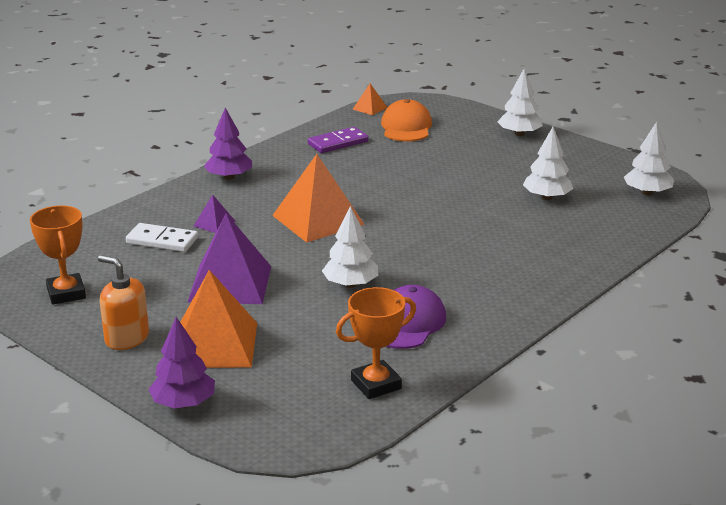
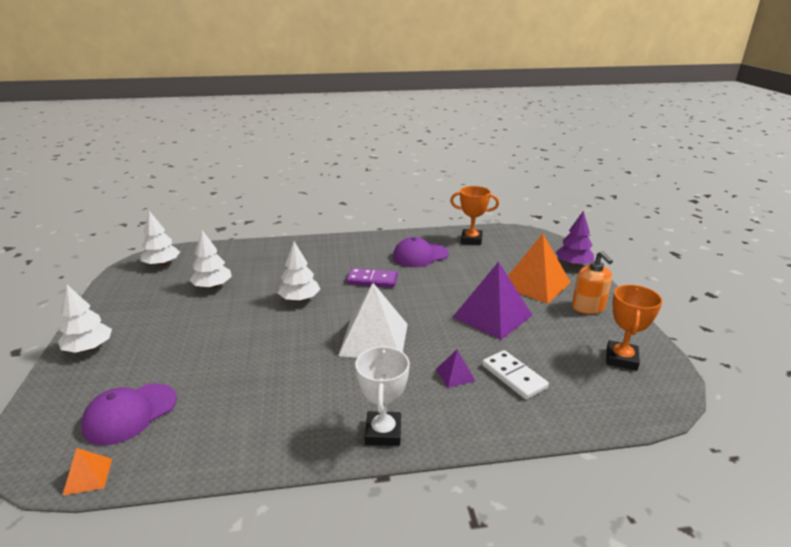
camera: 140 degrees left, 0 degrees up
purple tree [204,108,252,180] -> white trophy [355,346,410,446]
orange pyramid [272,154,365,243] -> white pyramid [338,283,408,358]
purple domino [308,127,369,153] -> purple domino moved to [347,268,398,287]
white tree [322,206,378,288] -> white tree moved to [278,242,320,302]
orange cap [381,99,432,142] -> purple cap [81,383,177,445]

